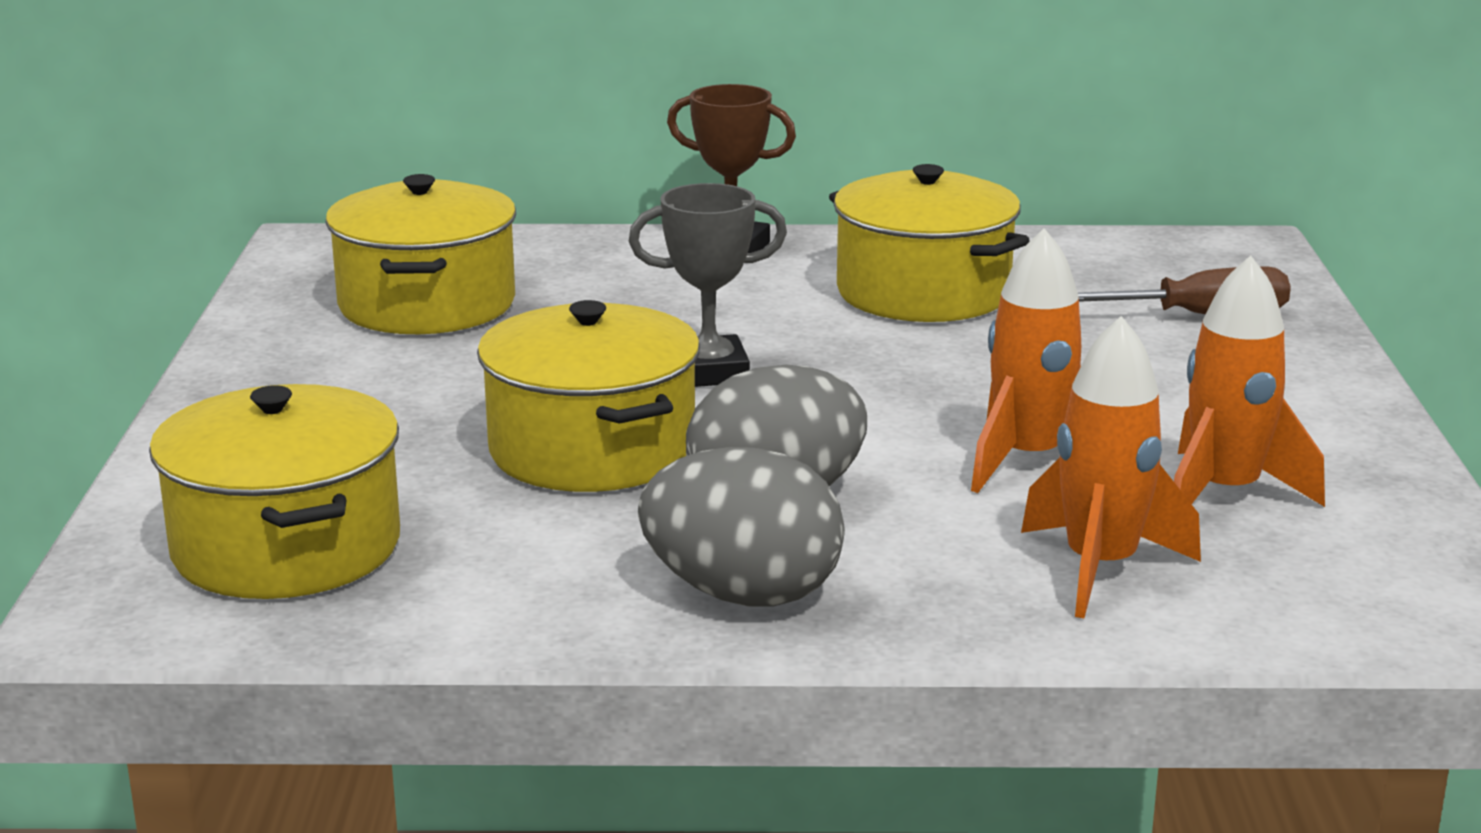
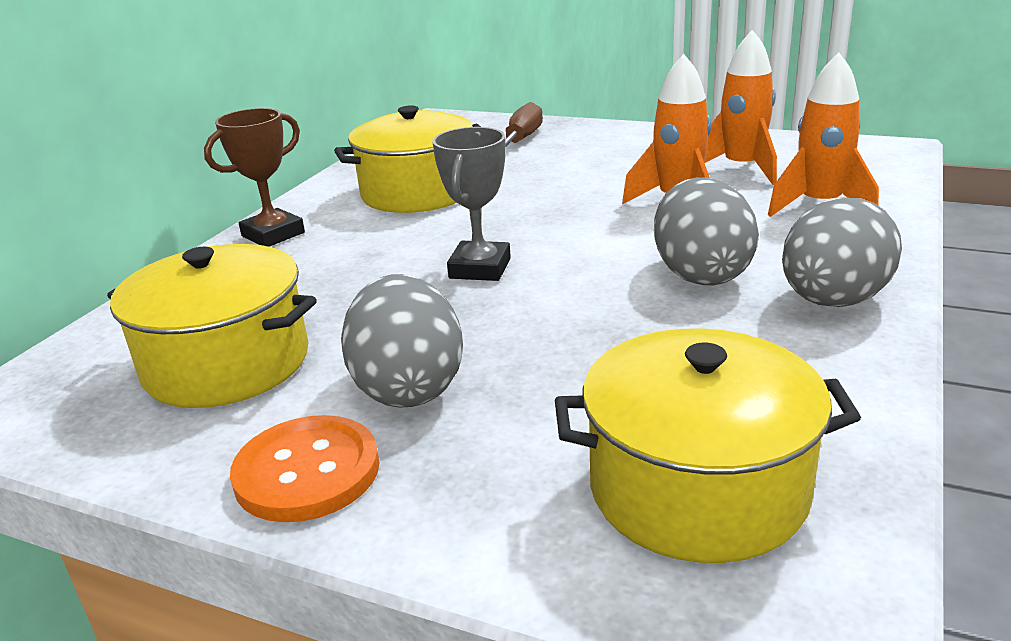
camera: 65 degrees left, 5 degrees up
yellow pot [477,300,700,492] -> none
none -> orange button [230,415,380,522]
none -> grey egg [341,274,463,408]

